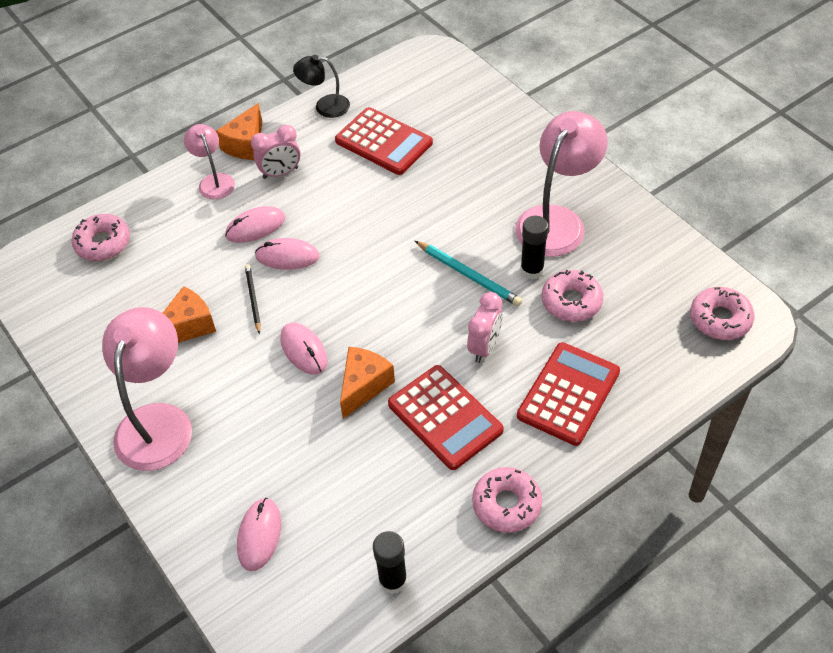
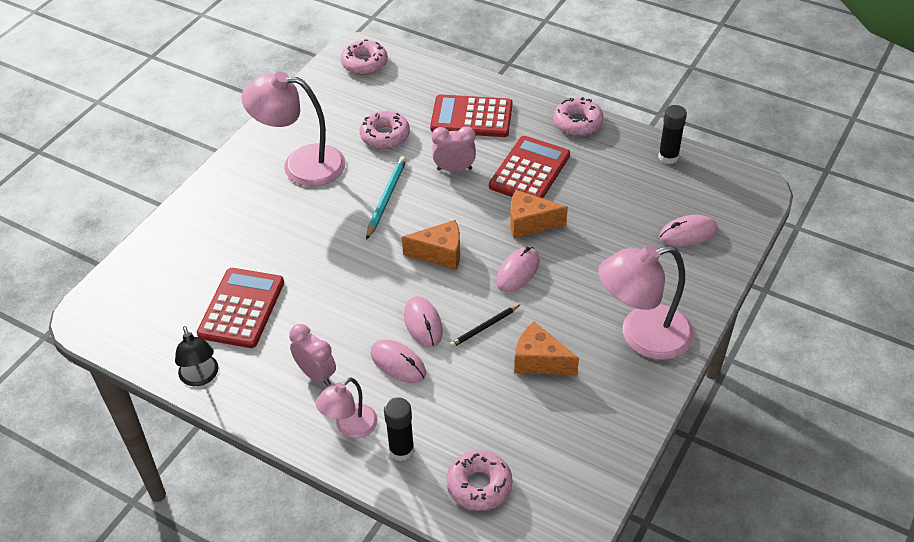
camera: 115 degrees left, 5 degrees down
orange cheese [216,103,262,160] -> orange cheese moved to [402,220,460,270]
black glue stick [520,216,548,280] -> black glue stick moved to [384,397,414,461]

